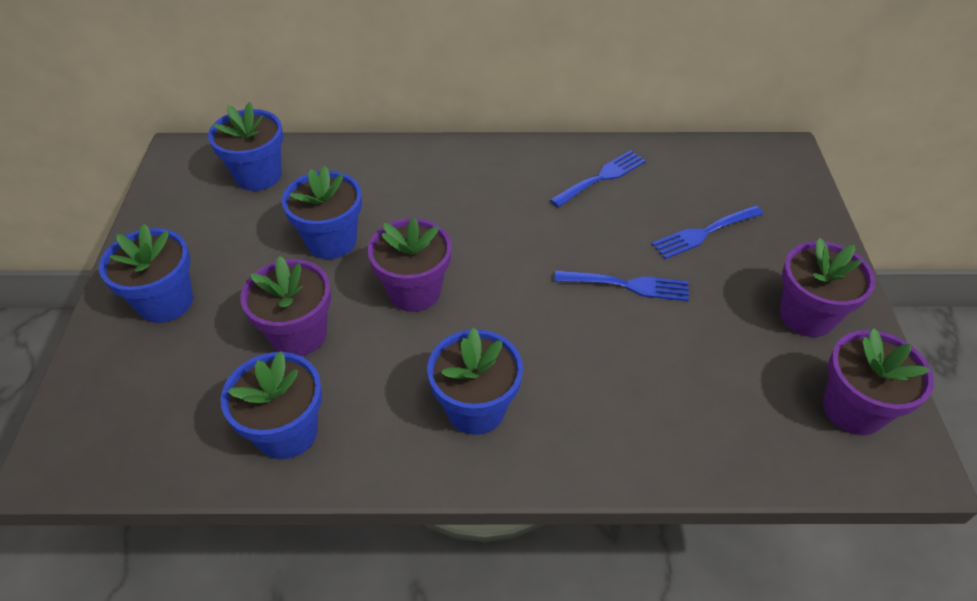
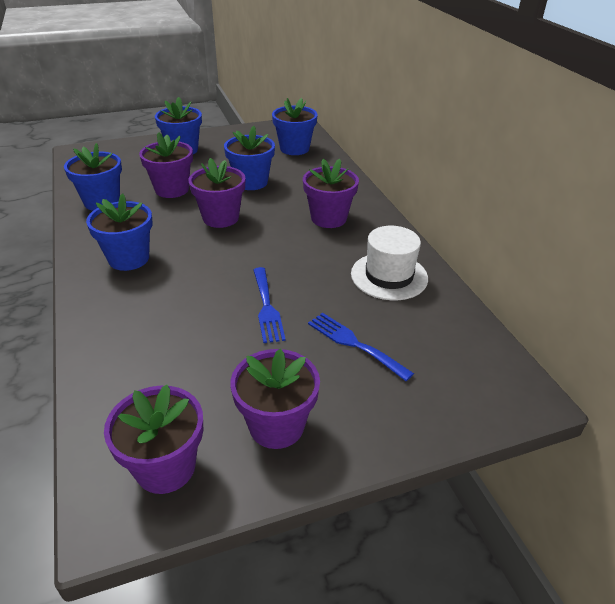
camera: 70 degrees right, 10 degrees down
blue fork [550,150,646,207] -> white hat [351,226,428,300]
none -> purple flower pot [303,159,359,228]

